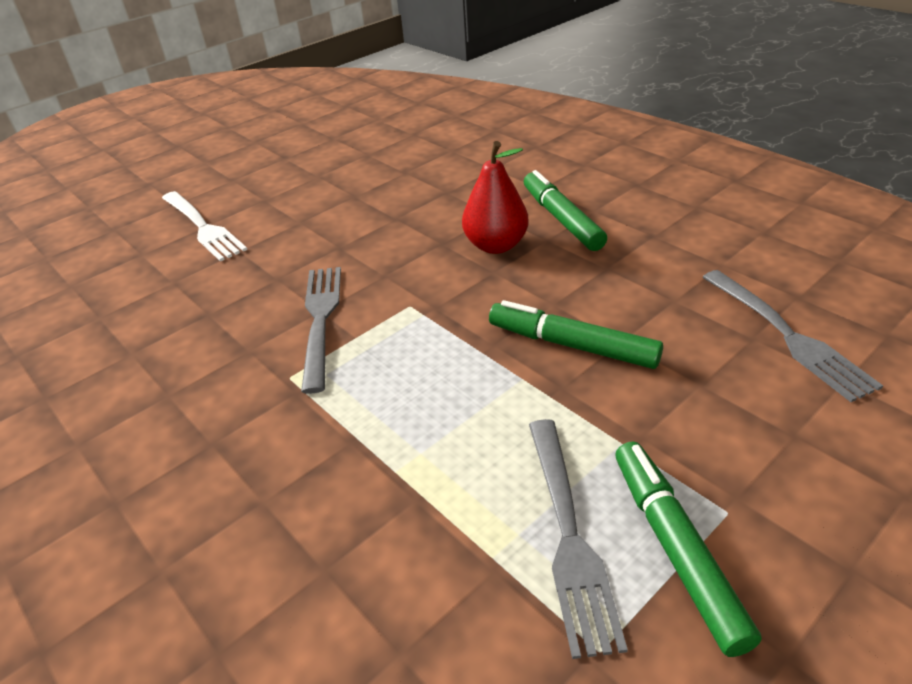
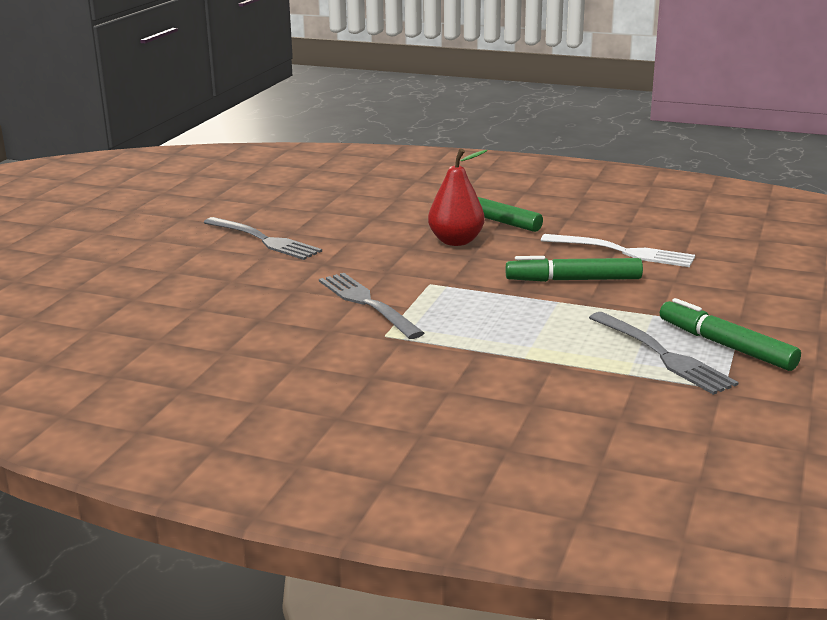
camera: 30 degrees left, 15 degrees down
white fork [162,191,247,261] -> white fork moved to [541,234,695,267]
grey fork [702,270,883,402] -> grey fork moved to [203,217,322,260]

